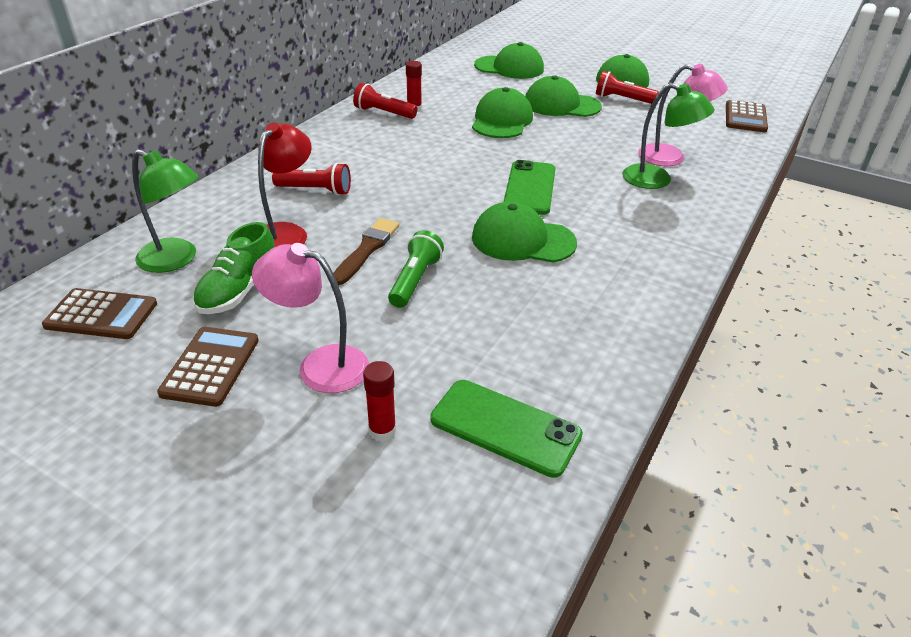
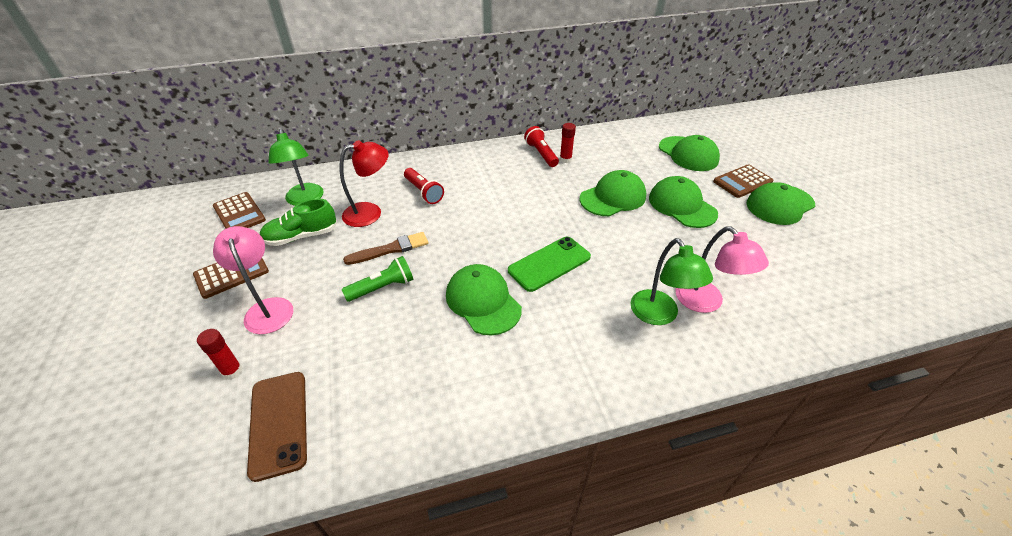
camera: 45 degrees right, 5 degrees up
green phone [431,380,583,478] -> brown phone [247,372,307,482]
red flashlight [596,71,659,104] -> none
brown calculator [726,100,768,132] -> brown calculator moved to [713,164,773,198]

